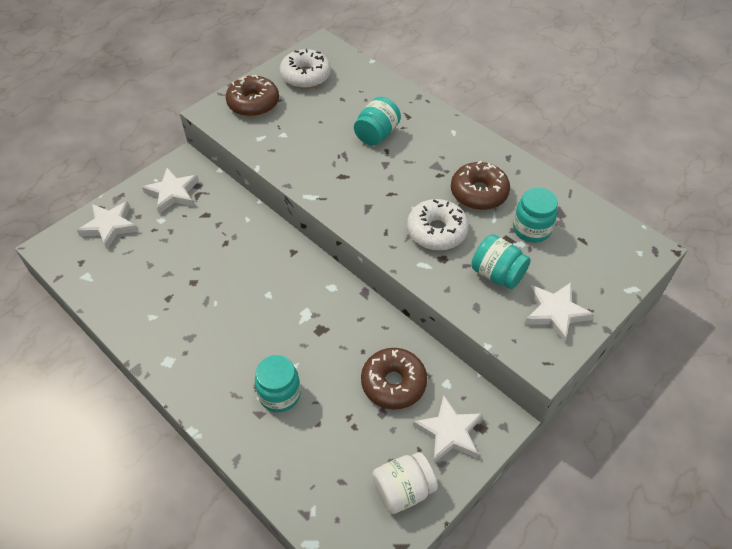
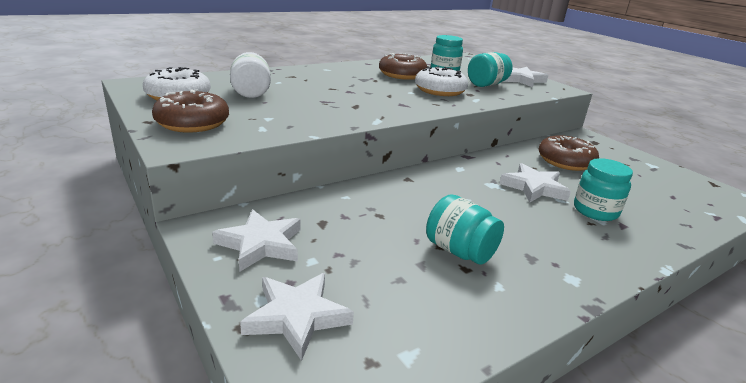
camera: 80 degrees left, 25 degrees down
turquoise jar [354,97,401,146] -> turquoise jar moved to [426,194,504,265]
white jar [372,452,437,514] -> white jar moved to [230,52,271,98]
white star [413,395,483,463] -> white star moved to [499,163,571,202]

